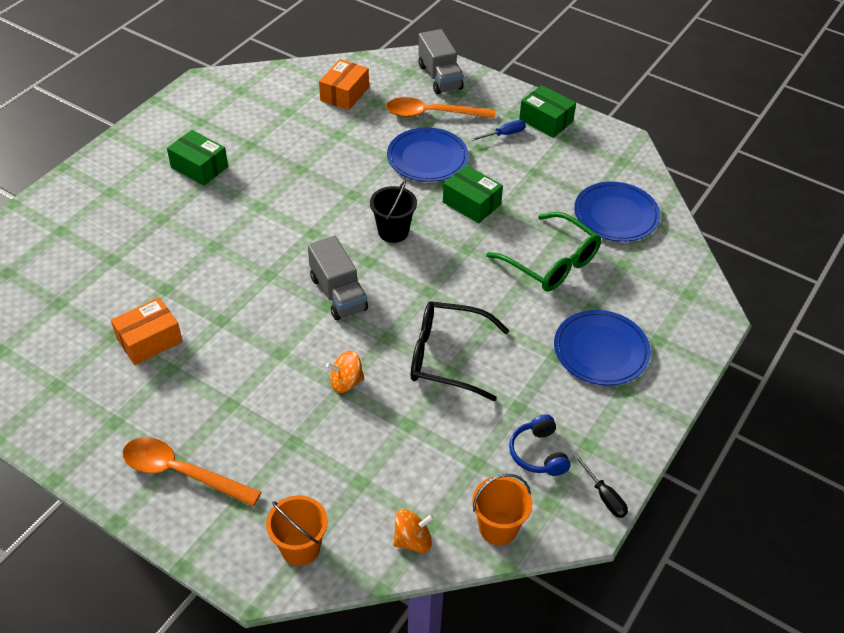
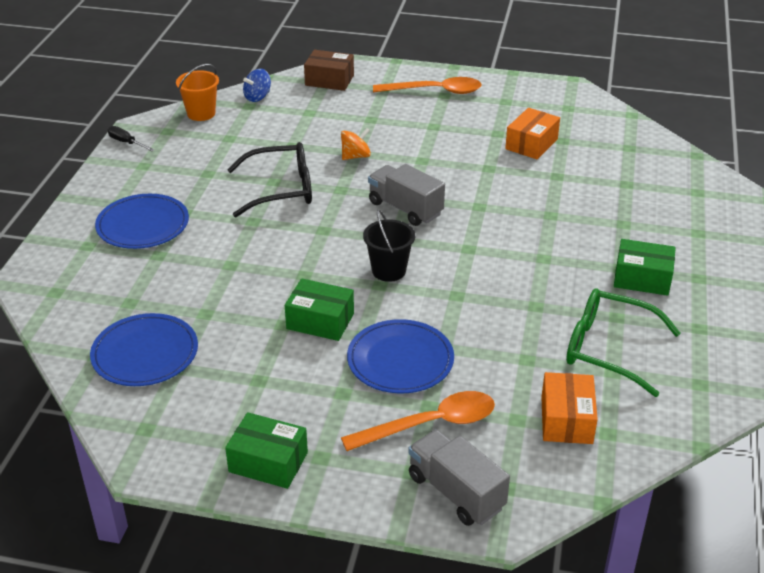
camera: 160 degrees right, 10 degrees down
orange bucket [266,495,328,566] -> brown box [304,50,354,91]
orange spinning top [393,509,434,553] -> blue spinning top [243,69,271,102]
blue screwdriver [470,120,526,141] -> none
green glasses [486,212,601,292] -> green glasses moved to [566,288,681,397]
blue headphones [509,414,570,476] -> none

